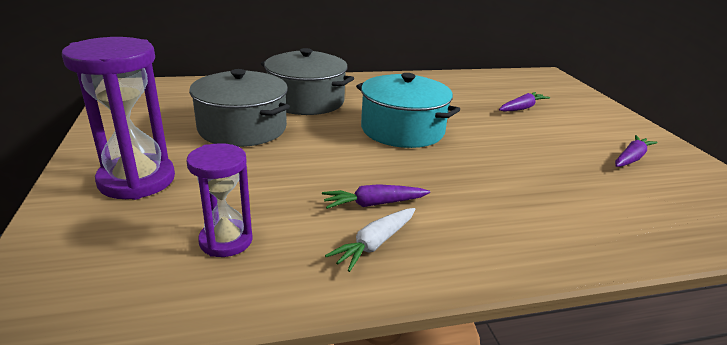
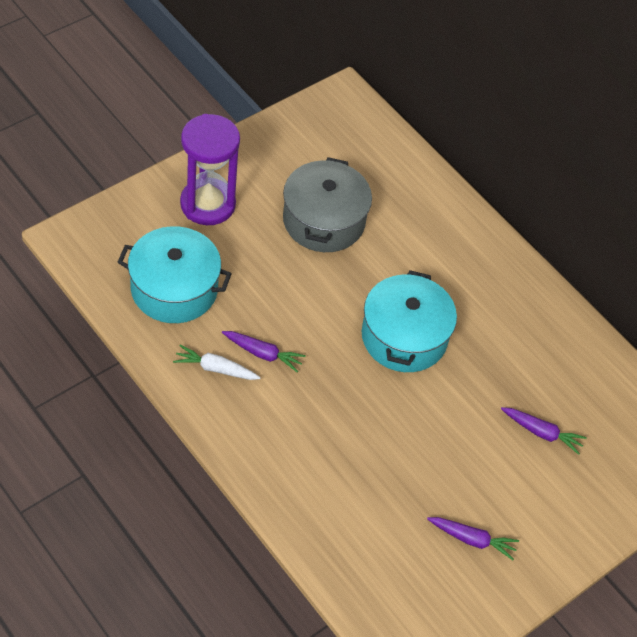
camera: 60 degrees right, 25 degrees up
purple hourglass [187,143,253,257] -> turquoise pot [118,226,232,323]
grey pot [261,48,354,115] -> none
purple carrot [322,184,430,209] -> purple carrot turned 150 degrees clockwise [222,331,306,372]

